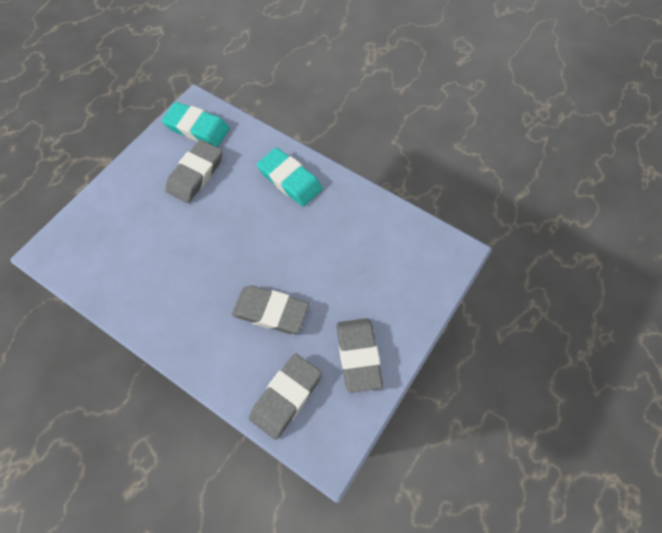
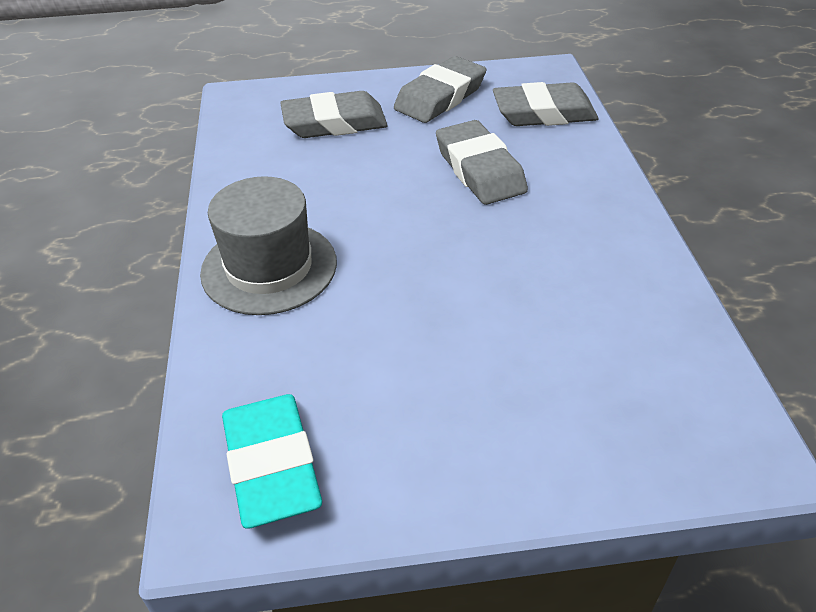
camera: 130 degrees left, 20 degrees down
grey eraser [165,140,223,203] -> grey eraser moved to [280,91,388,138]
turquoise eraser [257,148,322,207] -> grey hat [200,176,337,315]

